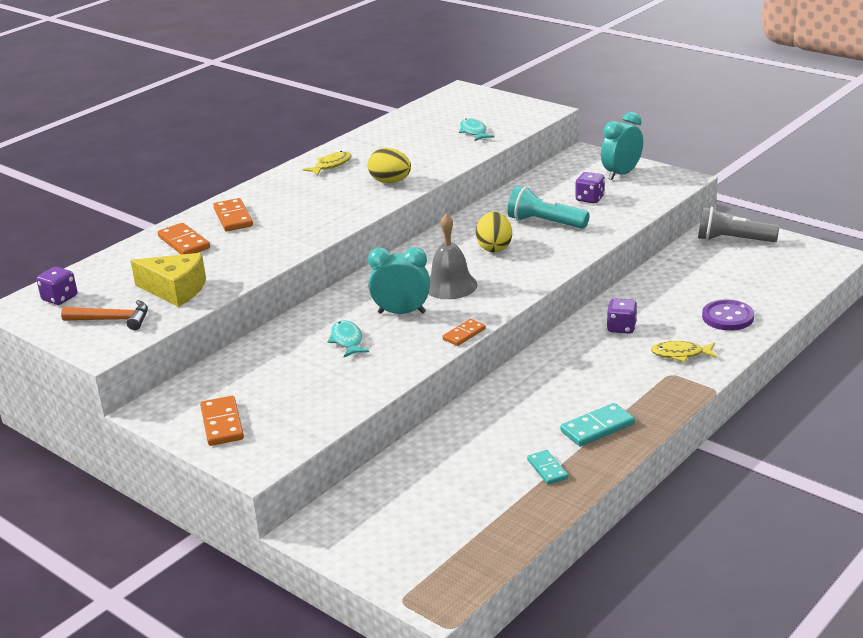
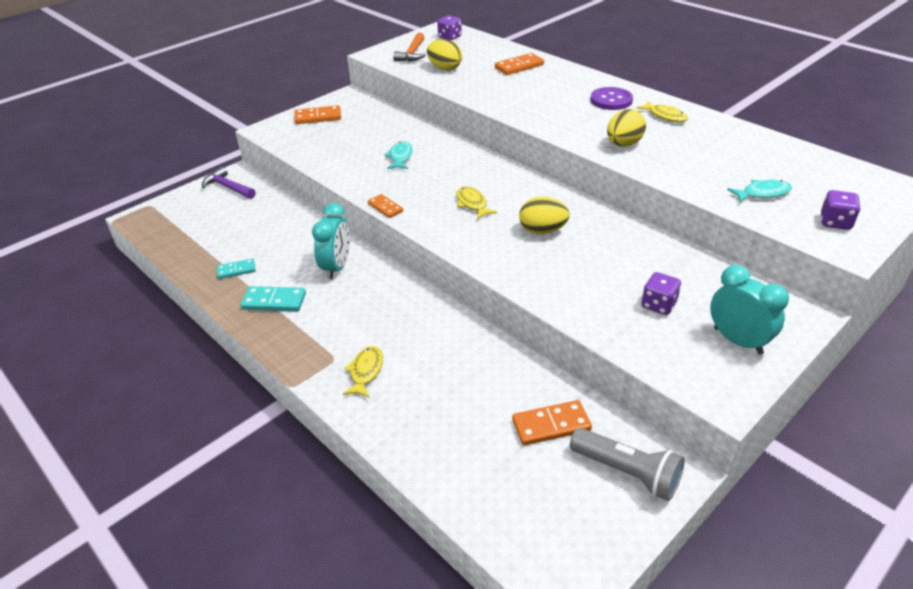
camera: 95 degrees right, 10 degrees up
yellow cheese [130,253,206,307] -> yellow egg [427,39,462,71]
orange domino [213,198,253,231] -> orange domino moved to [512,400,592,445]
turquoise fish [328,320,369,357] -> turquoise fish turned 75 degrees counterclockwise [384,141,413,169]
turquoise clock [368,247,430,314] -> turquoise clock moved to [312,203,350,279]
grey bell [428,213,478,299] -> yellow fish [456,186,497,219]
turquoise flashlight [507,186,590,229] -> none
turquoise domino [560,403,635,447] -> turquoise domino turned 60 degrees counterclockwise [240,286,306,311]
purple dice [607,298,637,334] -> purple dice moved to [821,190,861,230]
grey flashlight [698,207,779,242] -> grey flashlight turned 105 degrees clockwise [570,428,685,501]
purple button [702,300,754,331] -> purple button moved to [590,87,633,110]
none -> purple hammer [202,167,255,199]

